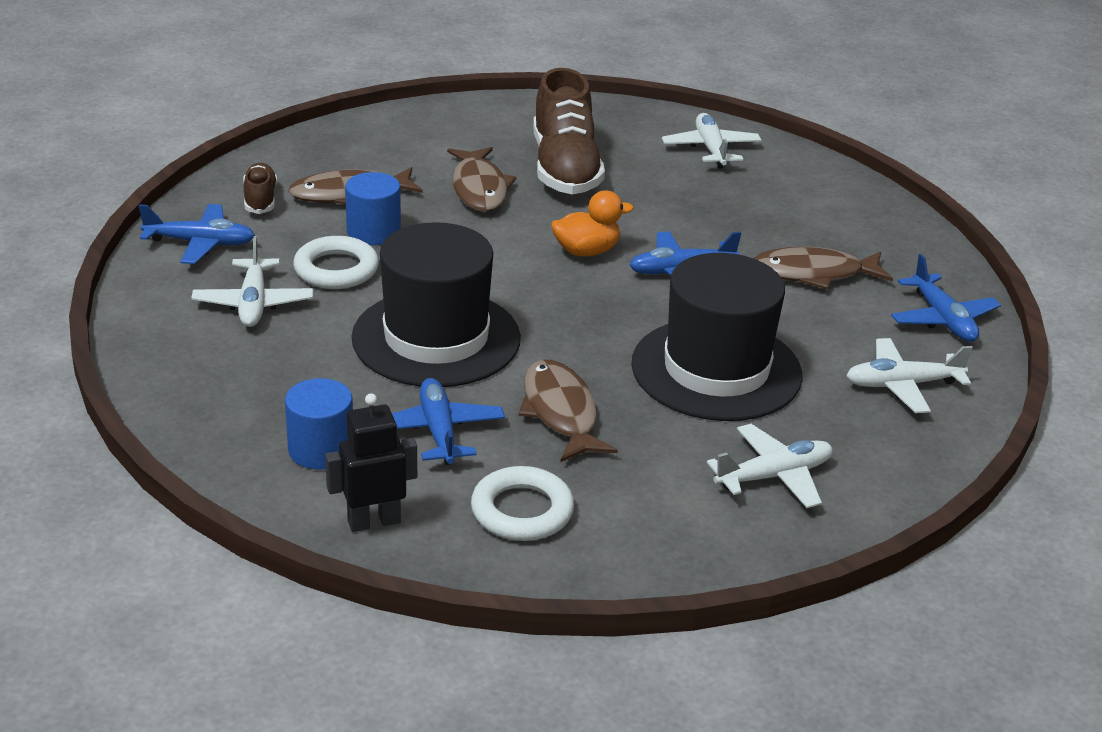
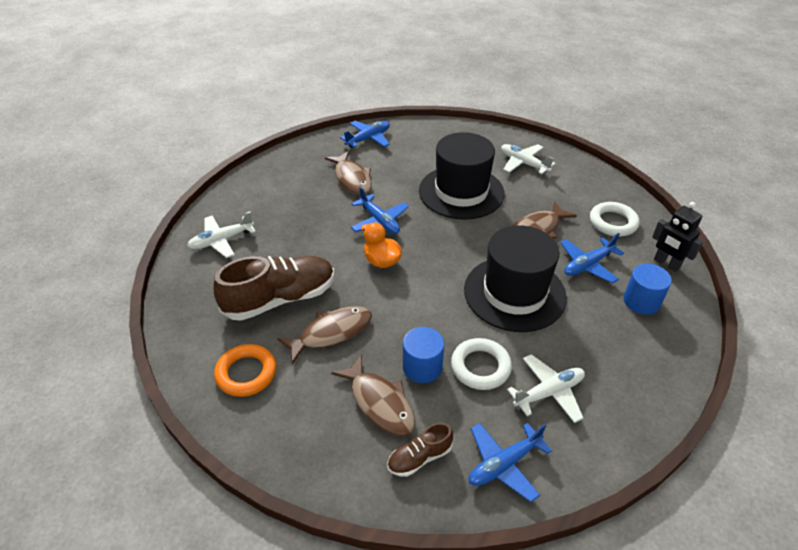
camera: 110 degrees left, 10 degrees up
blue plane [139,204,255,264] -> blue plane turned 105 degrees counterclockwise [469,423,552,502]
white plane [846,338,973,413] -> none
none -> orange ring [214,344,276,397]

